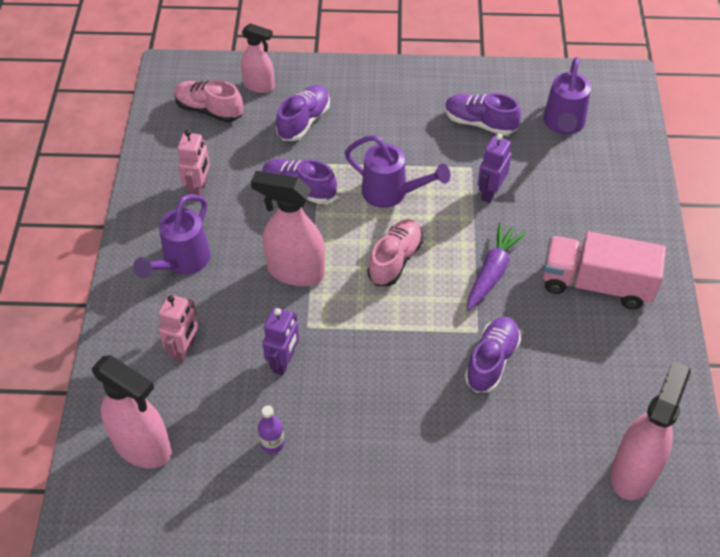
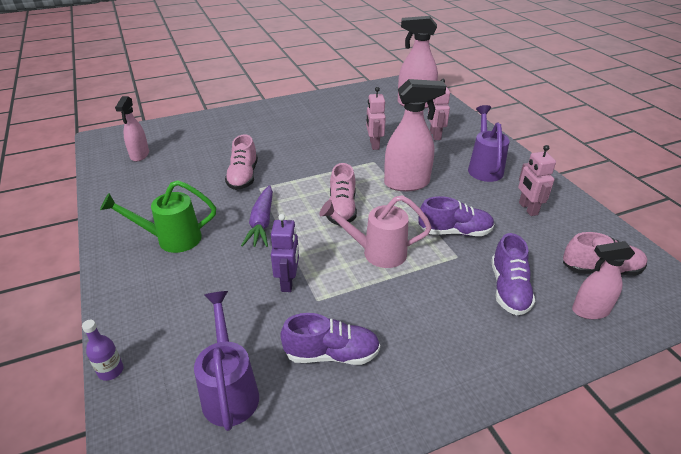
camera: 155 degrees right, 15 degrees down
purple bottle [258,405,284,454] -> purple bottle moved to [82,320,123,381]
purple robot [262,307,299,375] -> pink robot [366,87,386,150]
purple watering can [345,135,450,208] -> pink watering can [319,195,432,268]
purple shoe [465,317,521,392] -> pink shoe [225,134,258,190]
pink truck [543,231,666,309] -> green watering can [100,180,216,253]
pink spray bottle [611,361,691,500] -> pink spray bottle [115,96,149,162], size x0.62

